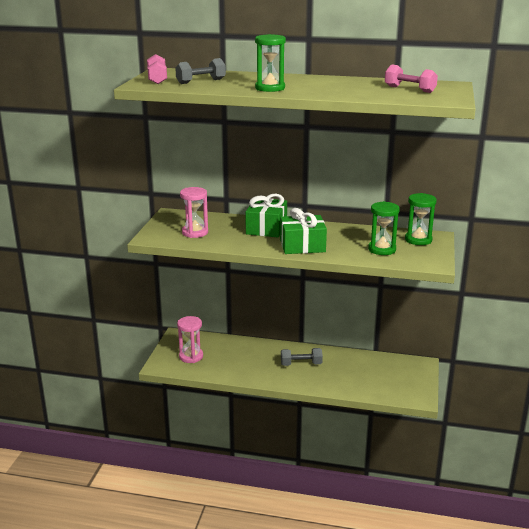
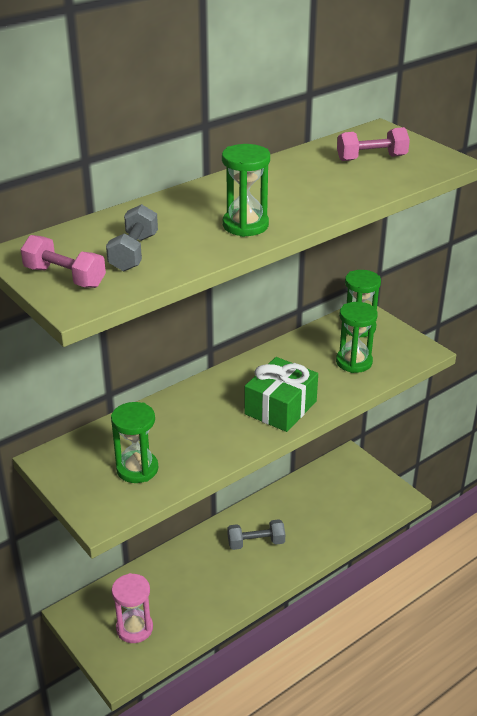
camera: 50 degrees left, 10 degrees up
pink hourglass [180,187,208,238] -> green hourglass [111,402,158,483]
green gift [245,194,287,237] -> none
grey dumbbell [281,348,323,366] -> grey dumbbell turned 45 degrees clockwise [228,519,285,550]

